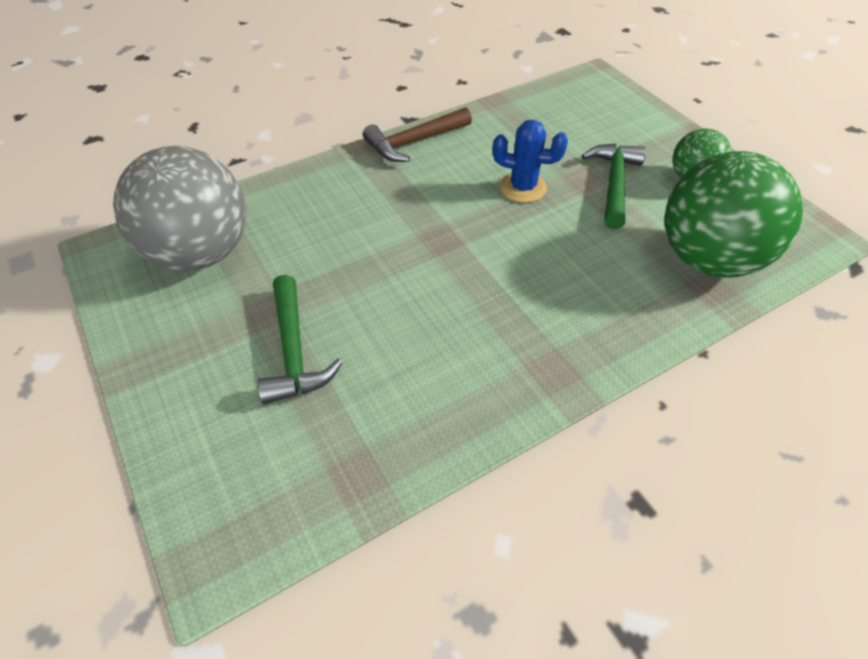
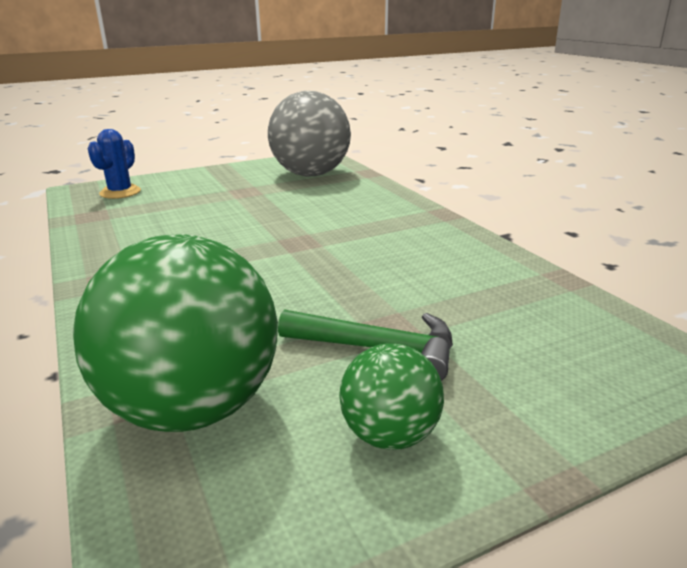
camera: 95 degrees right, 25 degrees down
green hammer [258,275,343,404] -> none
brown hammer [363,107,472,162] -> none
blue cactus [493,120,568,203] -> blue cactus moved to [88,129,141,199]

